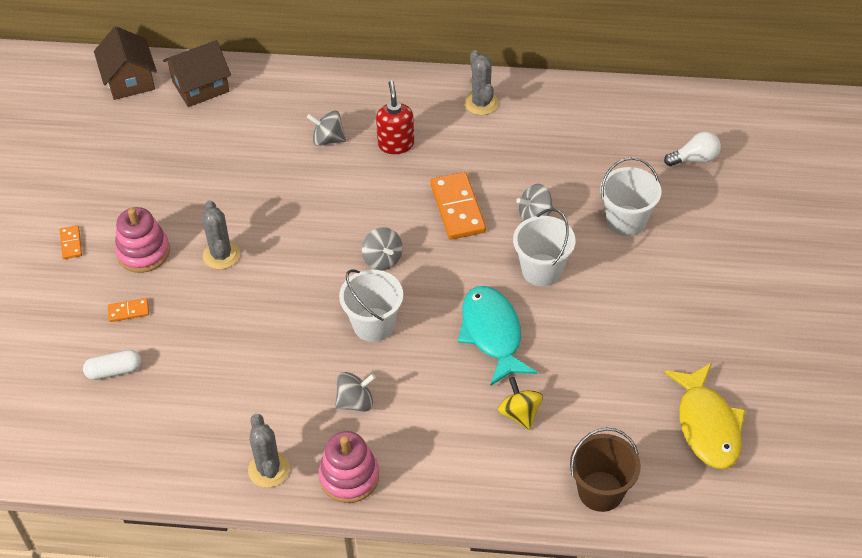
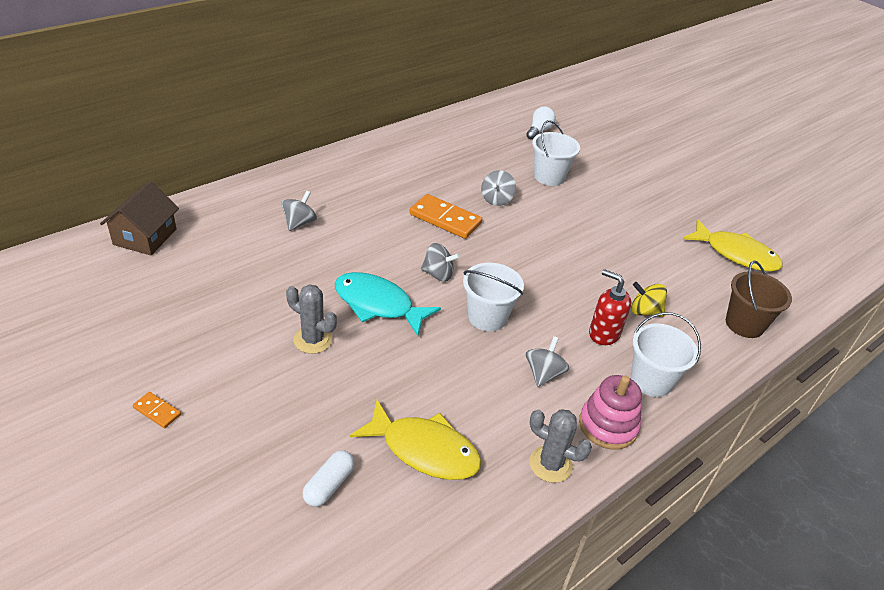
camera: 50 degrees left, 10 degrees down
brown house [94,27,157,100] -> none
orange domino [108,298,149,322] -> none
pink stacking toy [115,207,170,273] -> none
grey spinning top [307,111,346,146] -> grey spinning top turned 150 degrees clockwise [282,191,317,231]
red soap dispenser [376,81,414,154] -> red soap dispenser moved to [589,269,631,345]
turquoise fish [458,286,537,386] -> turquoise fish moved to [334,272,441,336]
grey cactus [464,50,498,115] -> none
white bucket [513,208,575,286] -> white bucket moved to [631,312,701,397]
none -> yellow fish [350,400,482,480]

